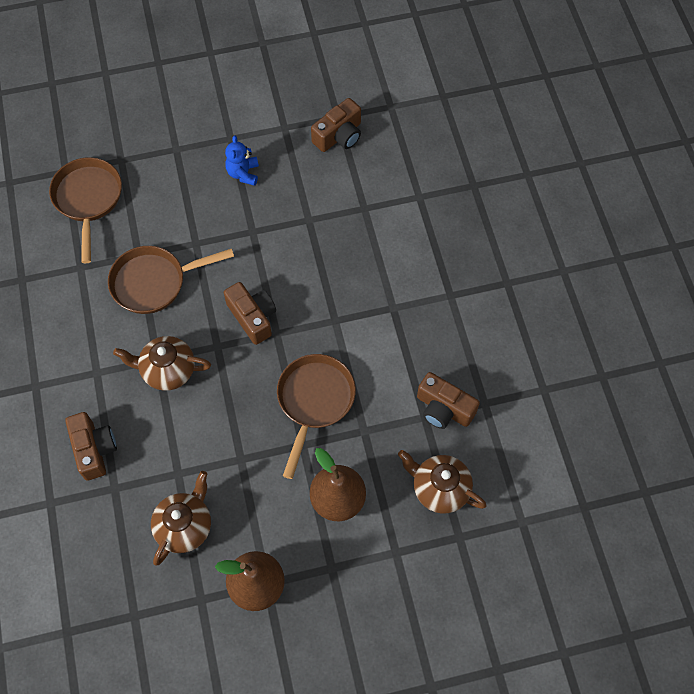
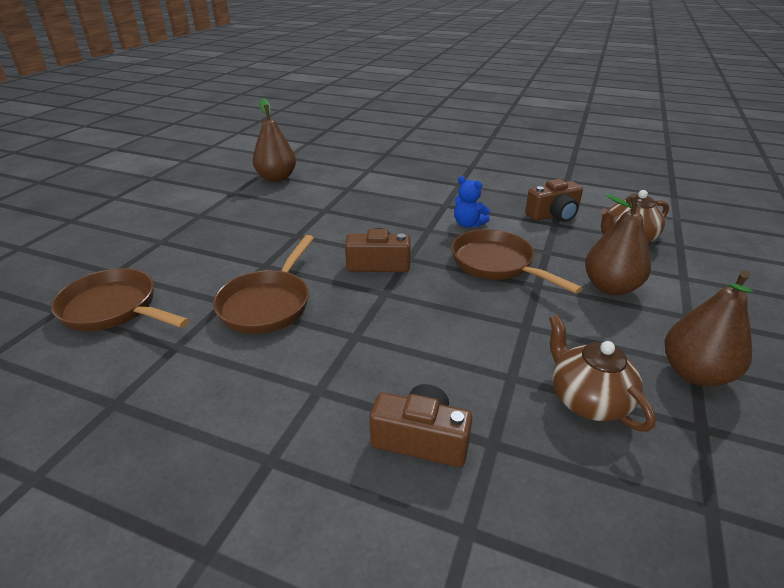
camera: 55 degrees left, 30 degrees down
brown teapot [113,336,211,391] -> none
blue teddy bear [225,135,259,186] -> blue teddy bear moved to [454,176,490,228]
brown camera [311,98,361,152] -> brown pear [253,98,296,182]

